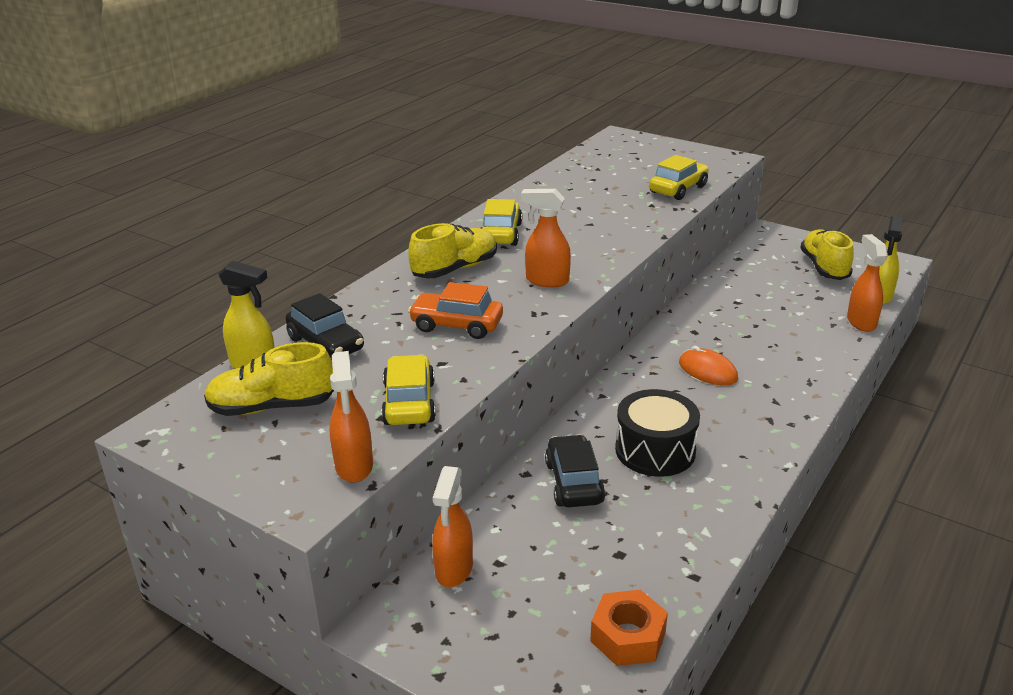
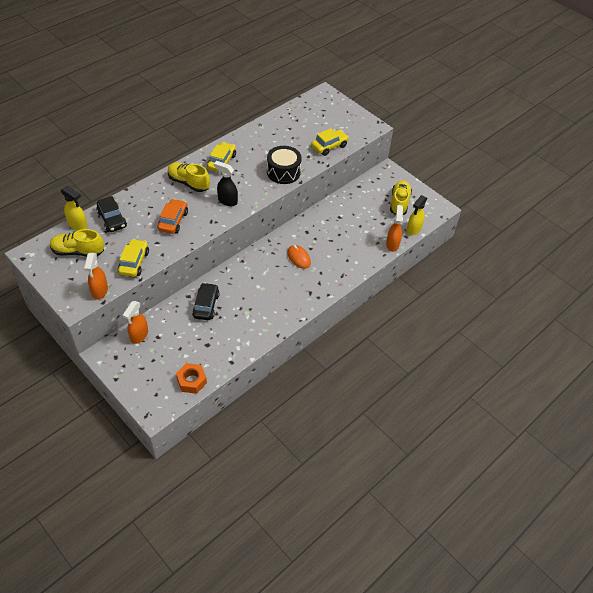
camera: 10 degrees right, 20 degrees up
yellow shoe [408,223,497,278] -> yellow shoe turned 120 degrees counterclockwise [168,162,210,192]
orange car [408,282,503,339] -> orange car turned 75 degrees clockwise [158,199,188,234]
orange spray bottle [521,189,571,287] -> black spray bottle [214,161,238,206]
black drum [615,389,700,477] -> black drum moved to [267,146,302,184]

